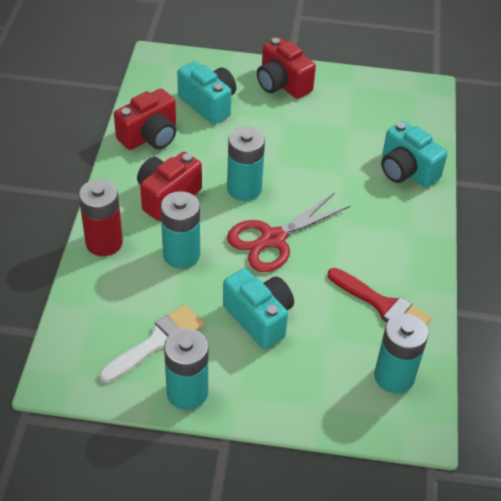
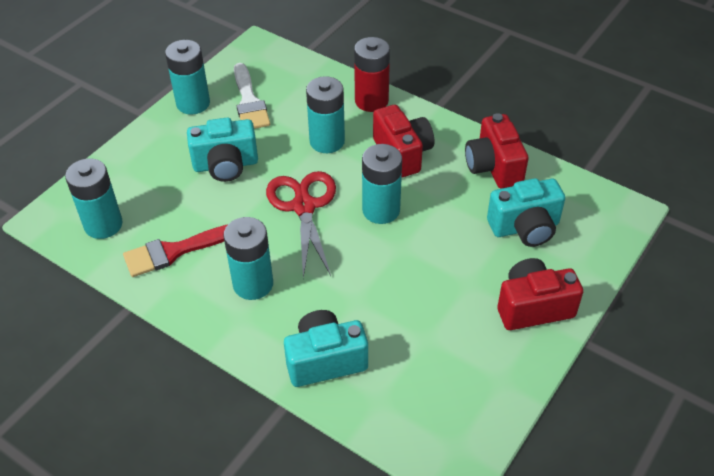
camera: 120 degrees right, 0 degrees up
none -> turquoise battery [223,217,273,300]

